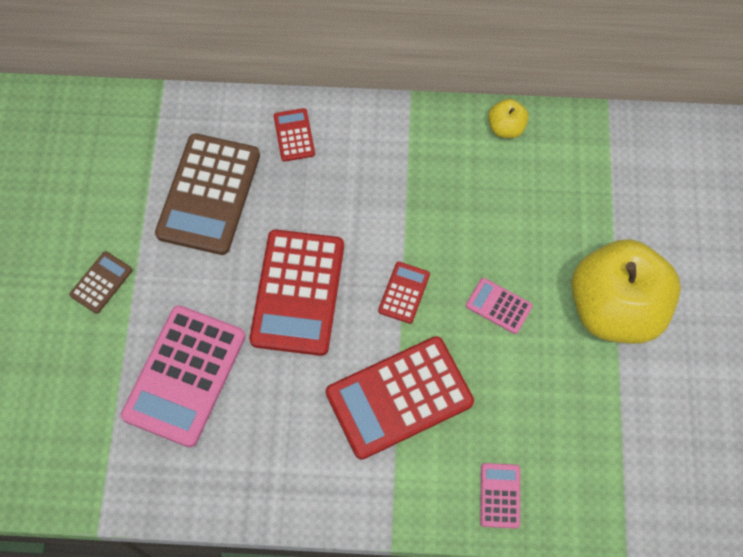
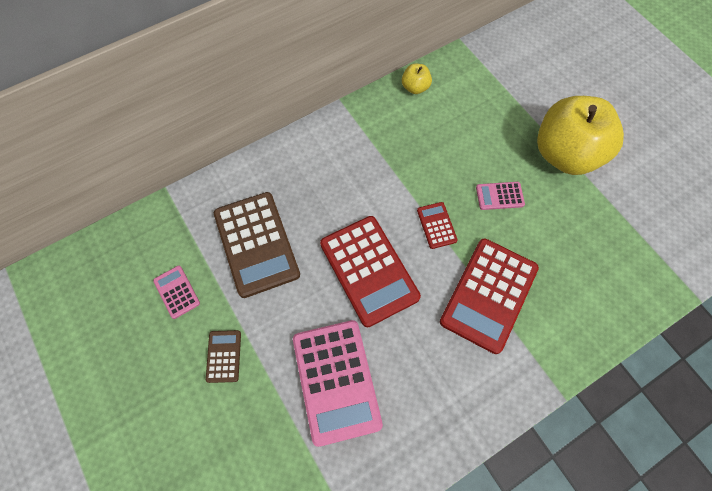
camera: 35 degrees left, 0 degrees up
red calculator [274,108,315,162] -> none
pink calculator [480,463,520,529] -> pink calculator moved to [153,266,200,319]

